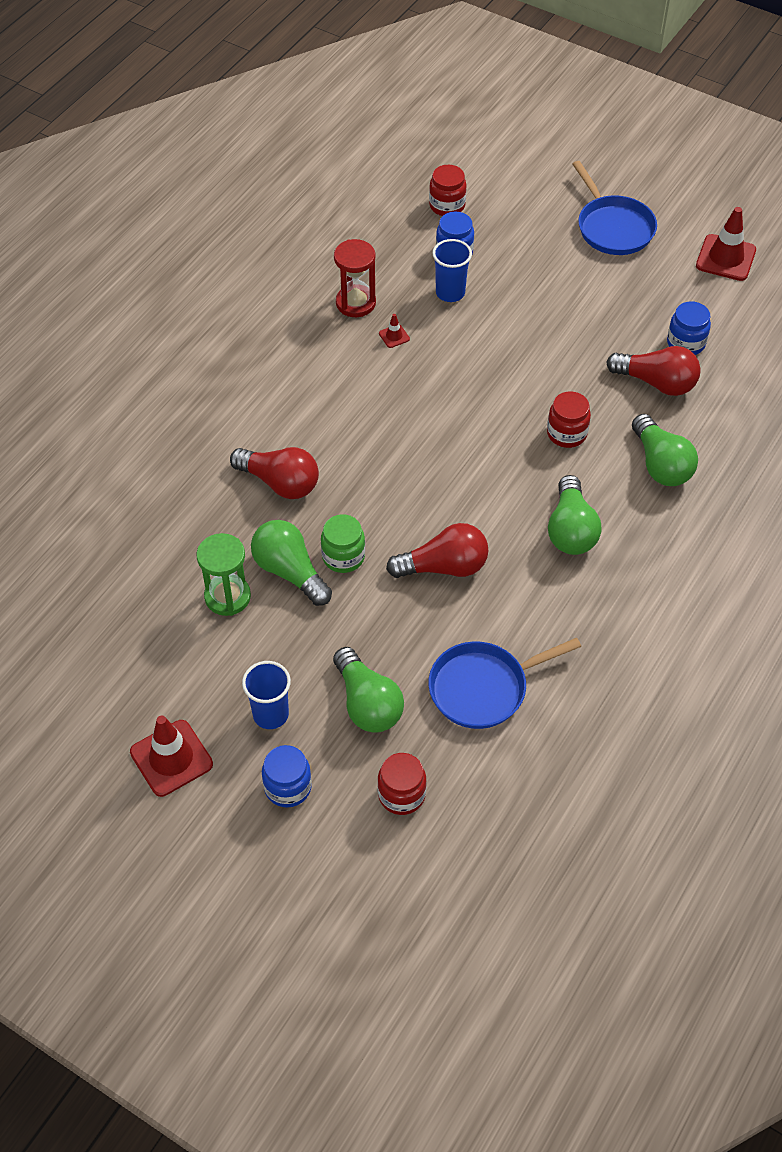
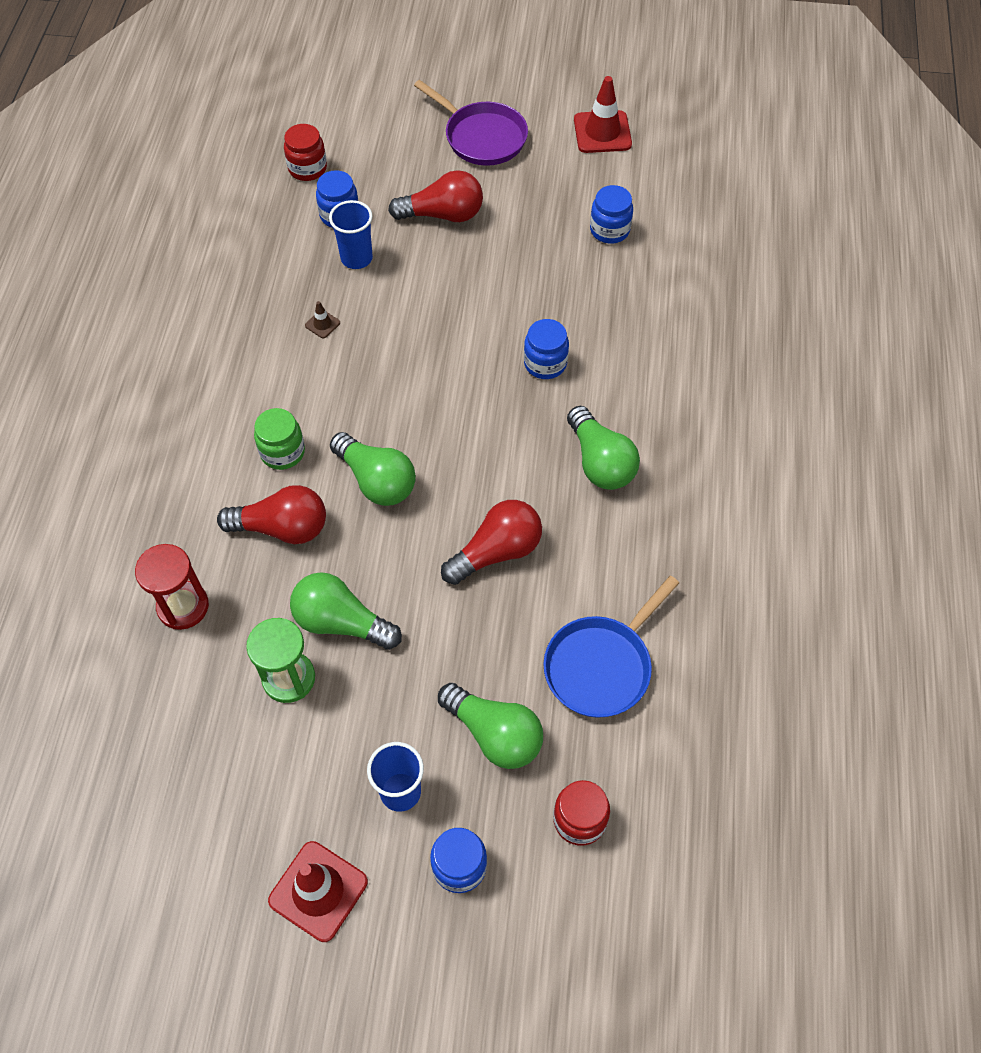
camera: 25 degrees left, 5 degrees up
green jar [321,514,365,573] -> green jar moved to [254,408,305,470]
red hourglass [334,239,376,317] -> red hourglass moved to [135,544,209,630]
red traffic cone [379,314,410,348] -> brown traffic cone [305,301,340,338]
red jar [547,391,591,448] -> blue jar [524,319,569,379]
blue pan [572,161,657,255] -> purple pan [414,80,528,166]
red light bulb [606,346,701,396] -> red light bulb moved to [388,170,483,222]
green light bulb [632,414,698,486] -> green light bulb moved to [330,432,416,506]

